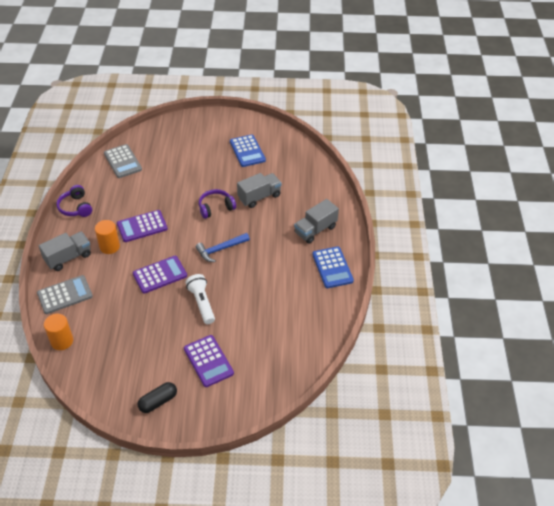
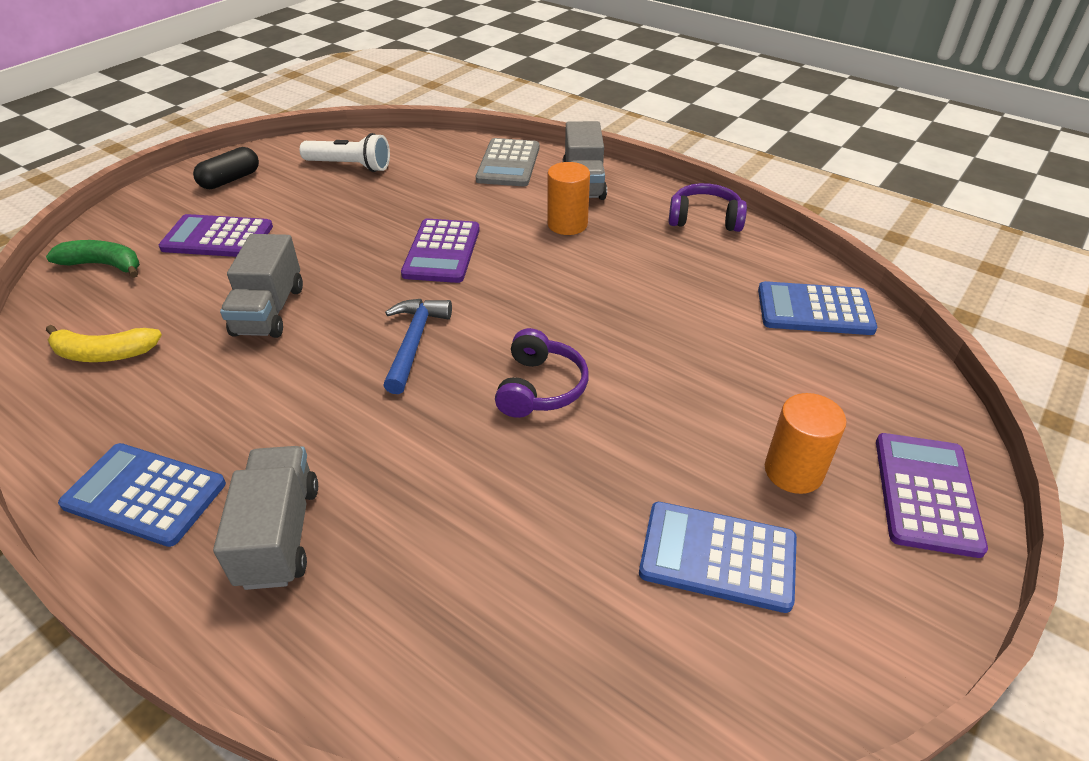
camera: 125 degrees right, 5 degrees down
orange cylinder [44,314,73,350] -> orange cylinder moved to [765,393,847,494]
grey calculator [104,144,142,178] -> blue calculator [758,281,877,335]
purple calculator [117,210,168,242] -> purple calculator moved to [876,433,988,558]
black capsule [138,382,177,413] -> black capsule turned 45 degrees clockwise [193,147,259,189]
white flashlight [186,274,215,324] -> white flashlight moved to [300,133,390,172]
grey truck [237,173,282,208] -> grey truck moved to [220,234,303,338]
none -> green banana [46,240,140,278]
none -> yellow banana [46,325,162,362]

